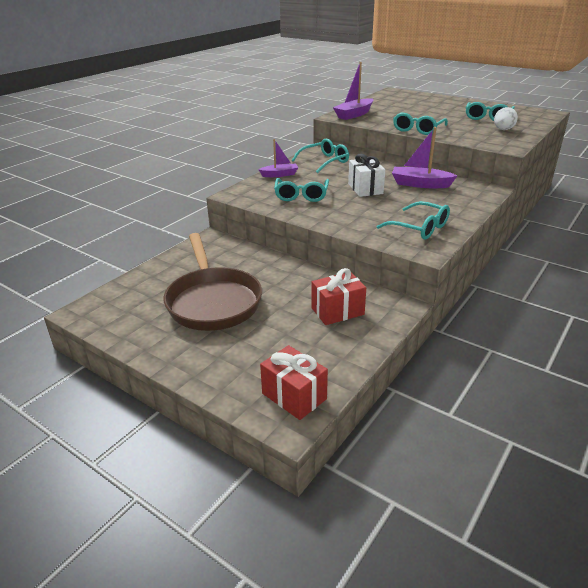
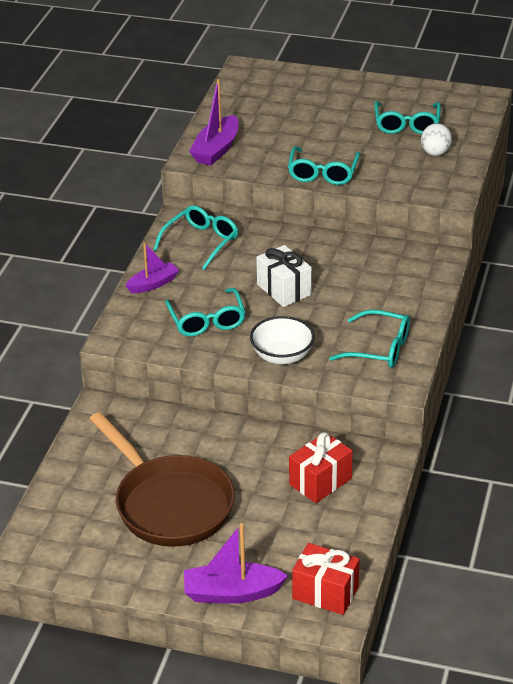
camera: 20 degrees left, 5 degrees up
purple boat [392,127,457,188] -> purple boat moved to [184,523,288,604]
none -> white bowl [250,316,315,365]

